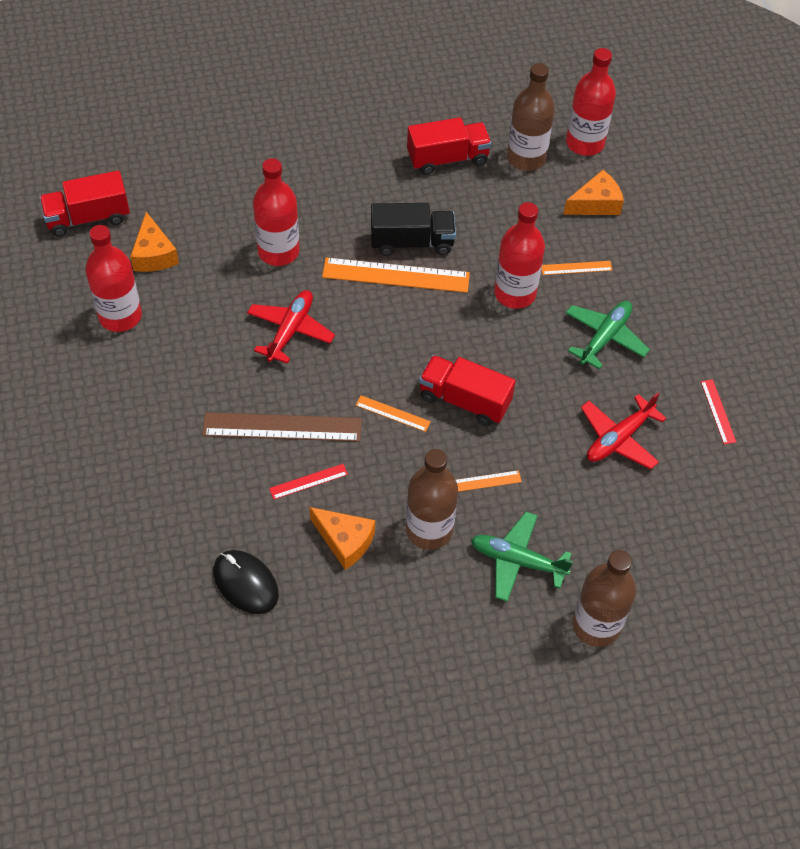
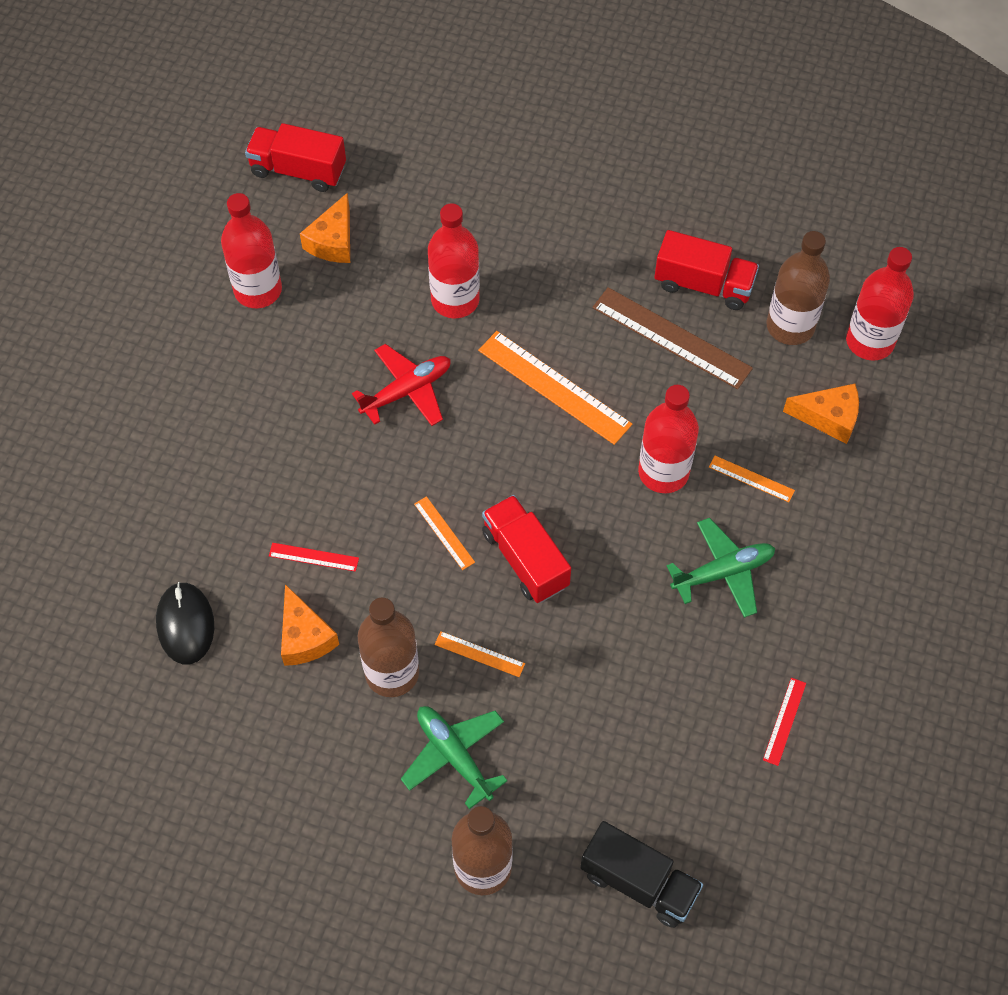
camera: 35 degrees right, 5 degrees up
brown ruler [202,412,362,442] -> brown ruler moved to [592,287,753,389]
black truck [371,203,456,256] -> black truck moved to [580,821,703,928]
red plane [581,393,666,469] -> none

